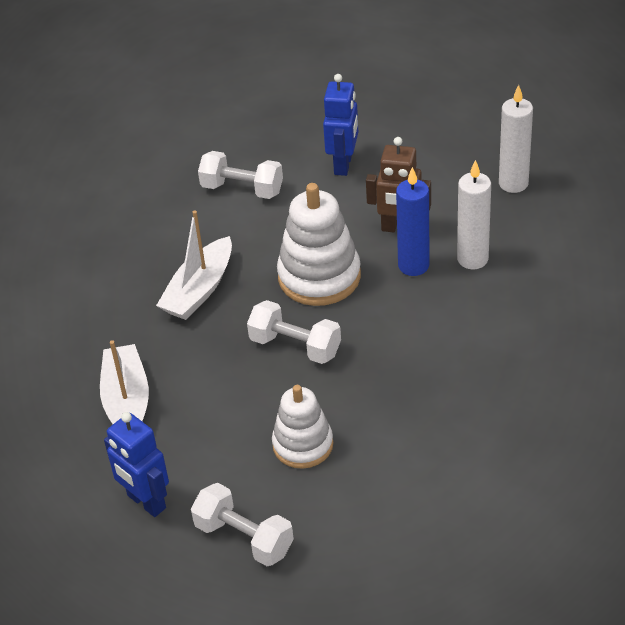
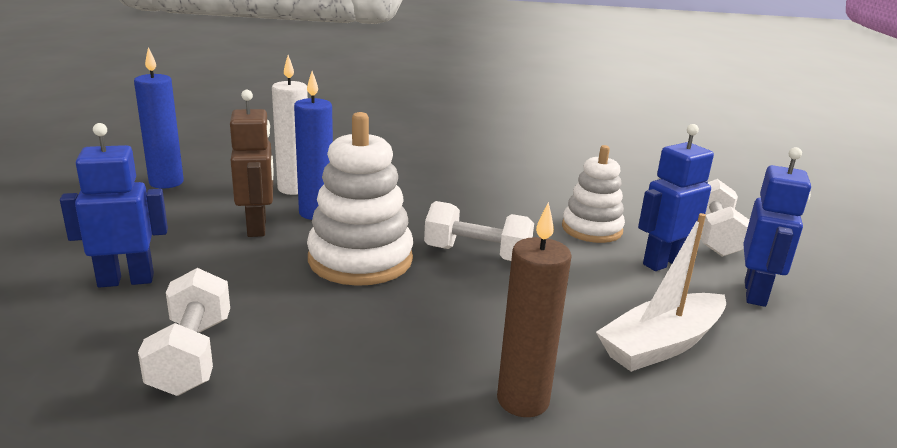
camera: 120 degrees left, 20 degrees down
white boat [156,211,232,320] -> none
white dumbbell [247,300,341,364] -> white dumbbell turned 75 degrees counterclockwise [424,201,534,261]
white candle [499,85,533,193] -> blue candle [134,47,184,189]
none -> brown candle [497,202,572,417]
none -> blue robot [638,124,714,271]

